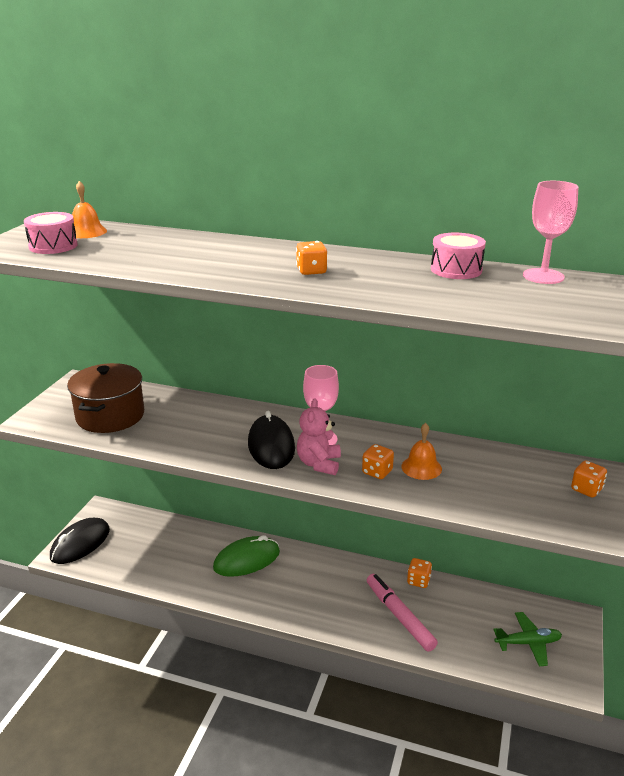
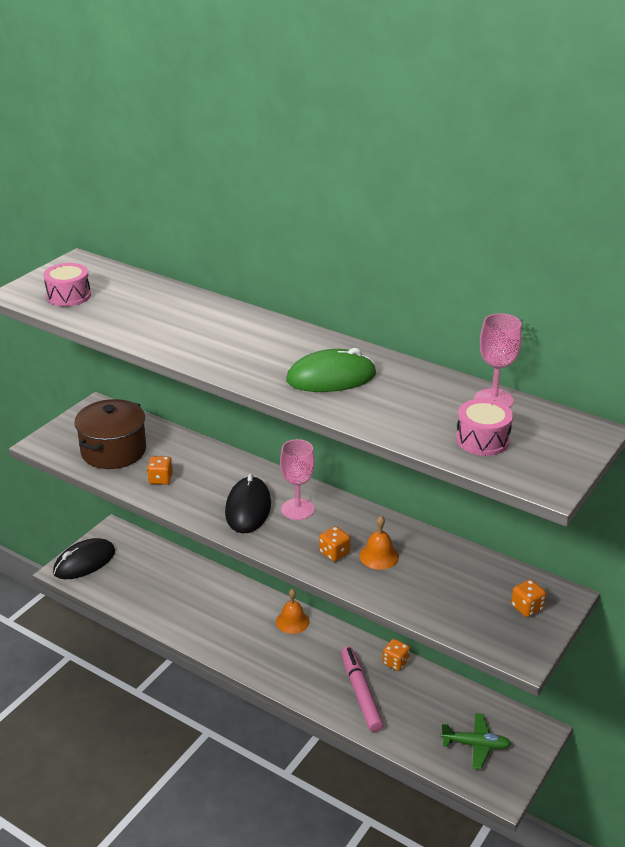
camera: 15 degrees right, 5 degrees up
orange bell [72,181,107,238] -> orange bell moved to [276,589,309,634]
green mouse [213,535,280,577] -> green mouse moved to [286,348,376,392]
orange dice [296,241,327,275] -> orange dice moved to [147,456,173,485]
pink teddy bear [297,398,341,475] -> none
pink drum [431,233,486,279] -> pink drum moved to [456,399,513,456]

